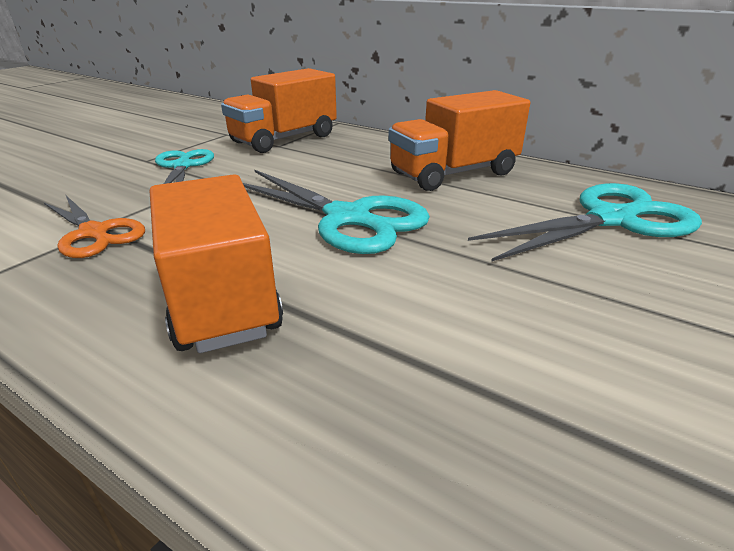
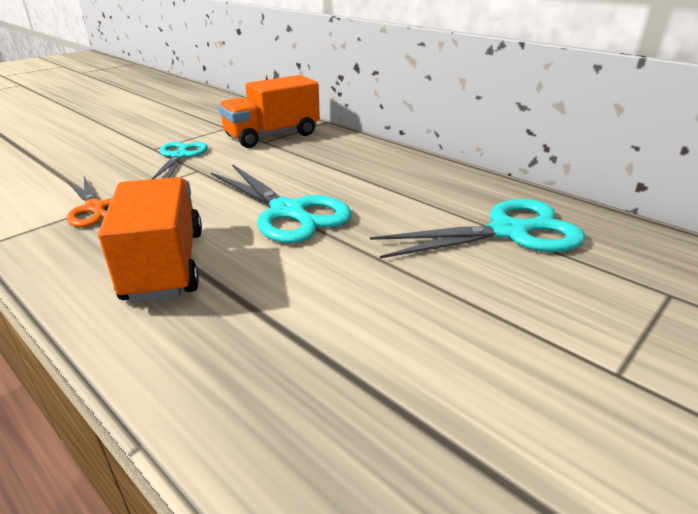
camera: 10 degrees right, 0 degrees up
orange truck [388,90,530,191] -> none

